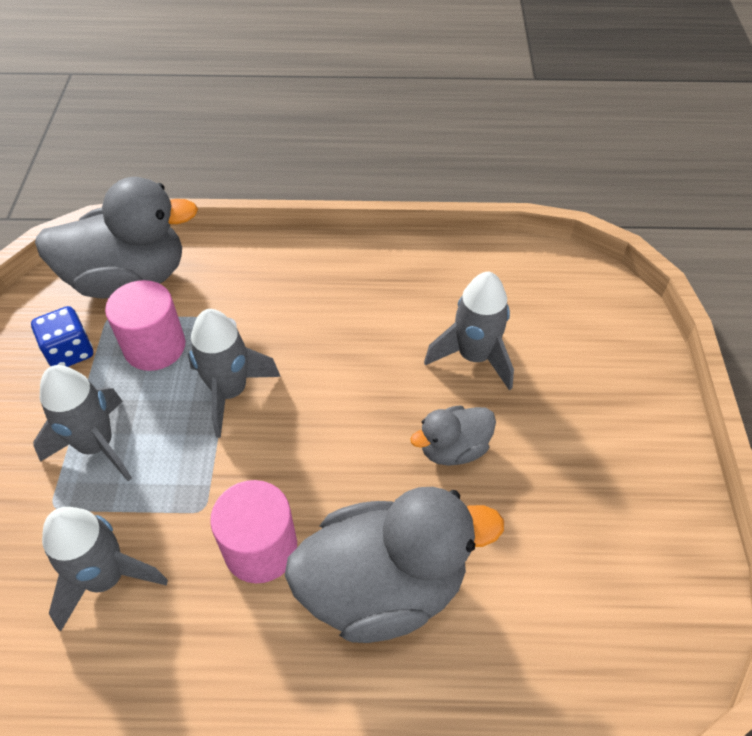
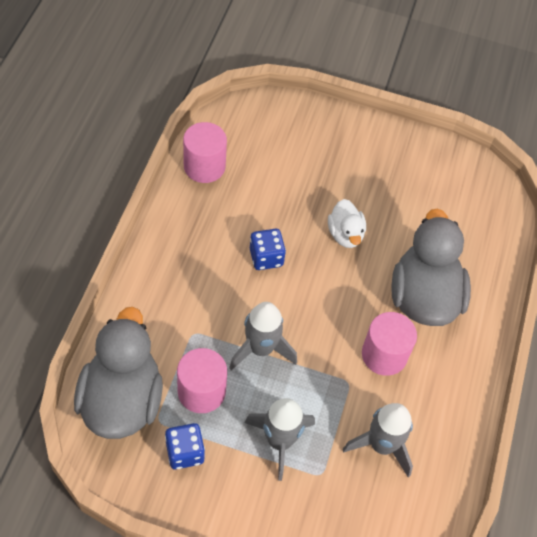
camera: 80 degrees left, 5 degrees up
grey duck [411,405,496,466] -> white duck [328,199,366,248]
grey rocket [424,271,514,390] -> none
none -> pink cylinder [183,122,227,183]
none -> blue dice [250,229,286,270]

